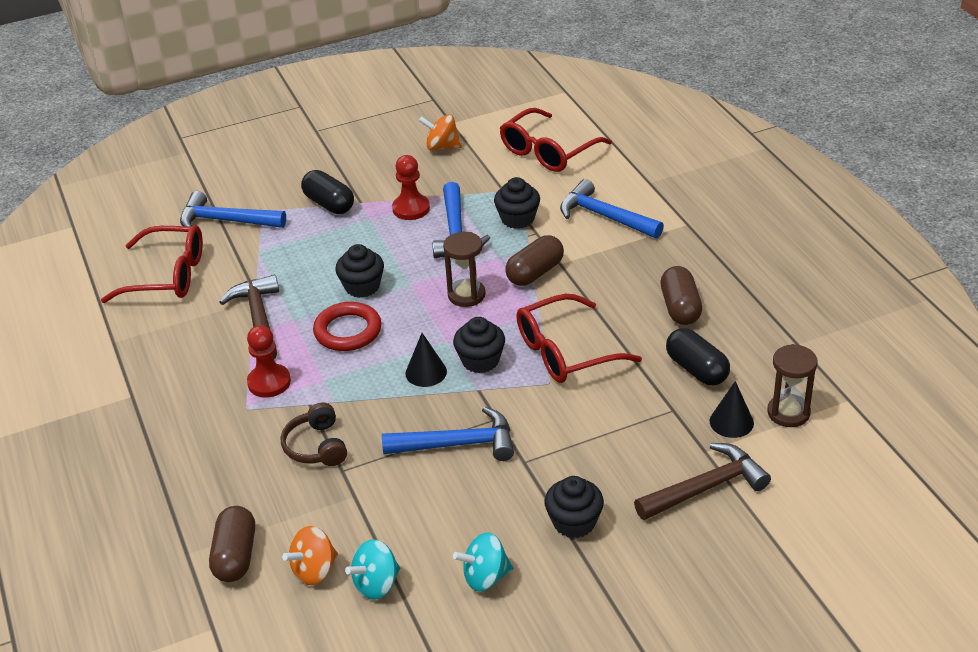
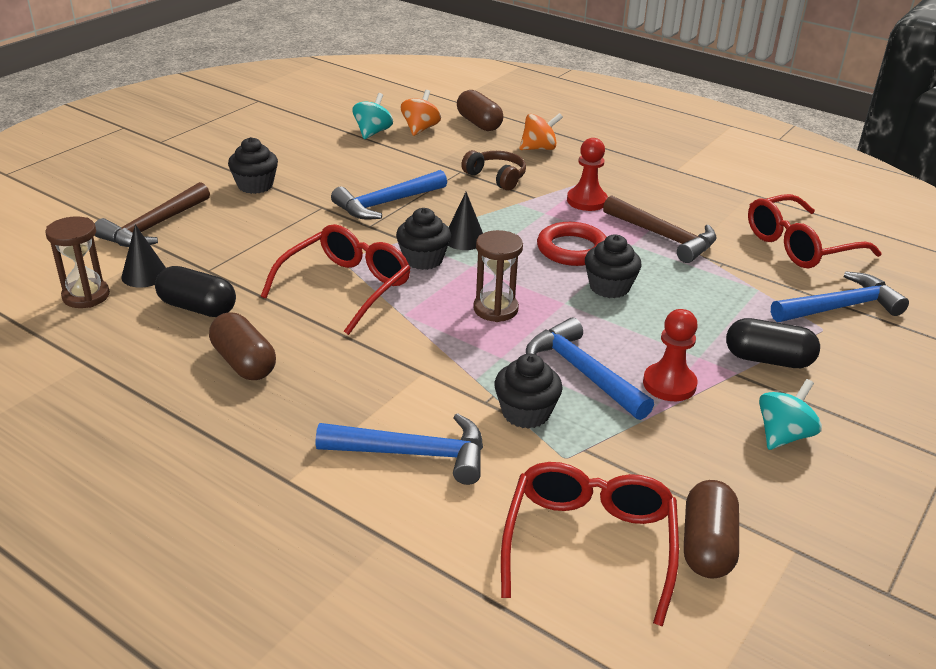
camera: 145 degrees right, 5 degrees down
orange spinning top [418,114,462,151] -> orange spinning top moved to [519,113,563,150]
turquoise spinning top [453,532,513,592] -> turquoise spinning top moved to [759,379,822,450]
brown capsule [505,235,564,286] -> brown capsule moved to [684,480,739,579]

